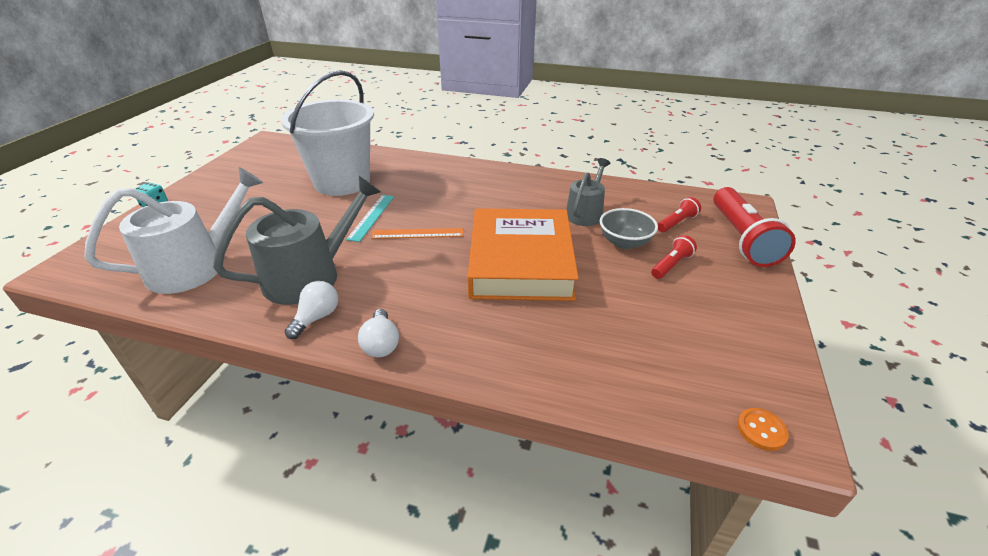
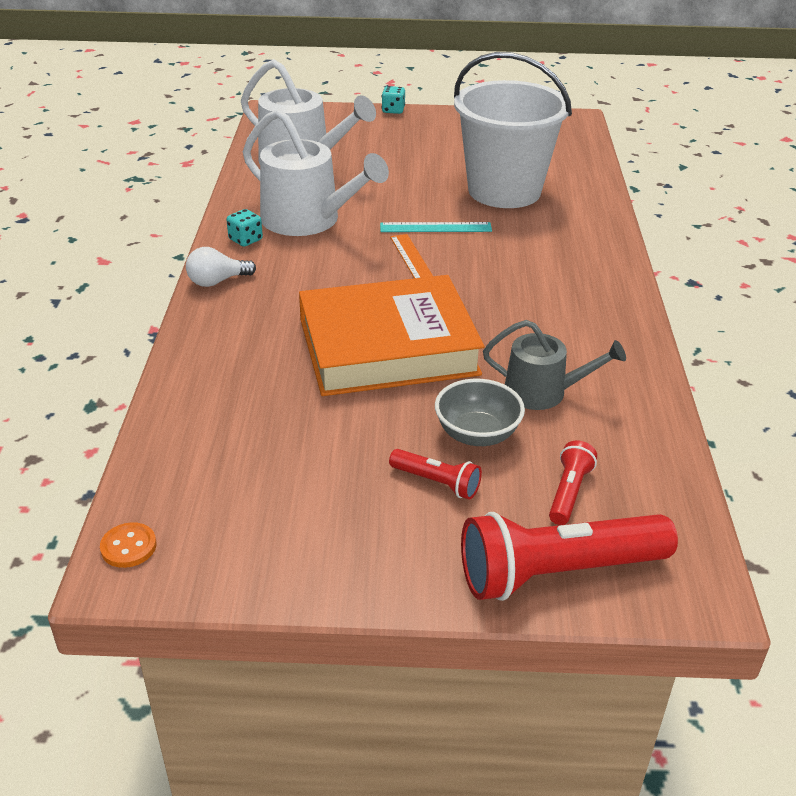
camera: 75 degrees right, 0 degrees up
grey watering can [213,176,381,305] -> white watering can [243,109,389,236]
white light bulb [285,281,338,339] -> turquoise dice [227,209,263,246]
red flashlight [658,197,701,232] -> red flashlight turned 105 degrees counterclockwise [549,441,597,525]

